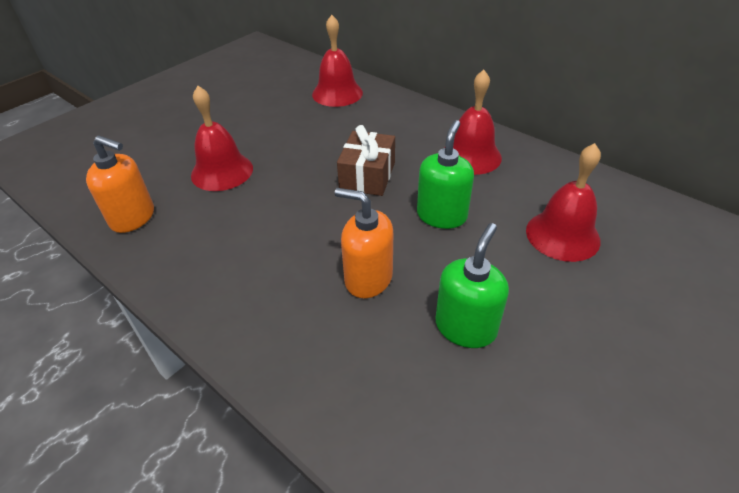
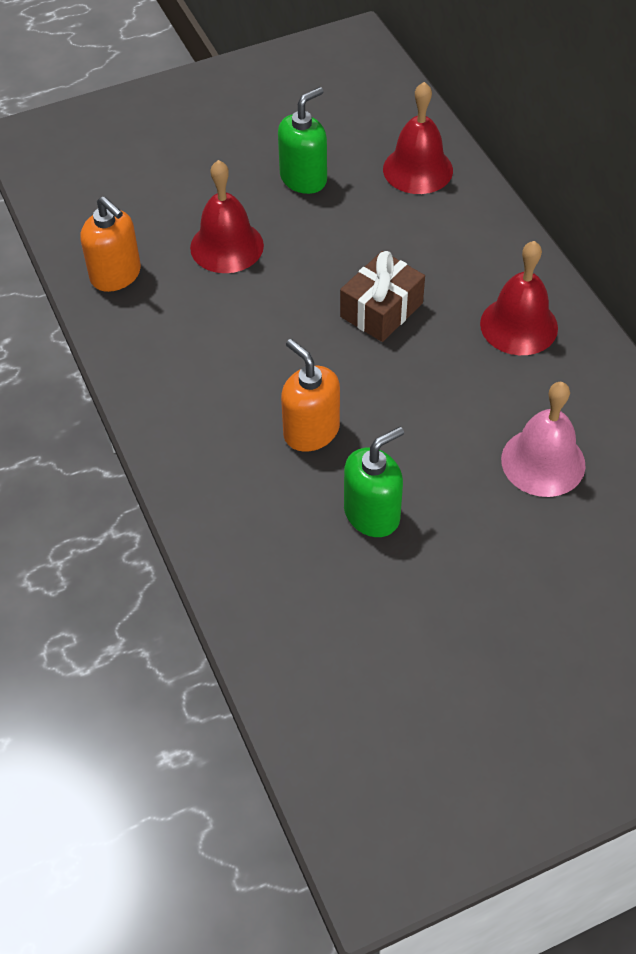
camera: 25 degrees right, 10 degrees up
green soap dispenser [417,120,474,229] -> green soap dispenser moved to [278,87,327,194]
red bell [526,143,601,262] -> pink bell [501,382,586,497]

